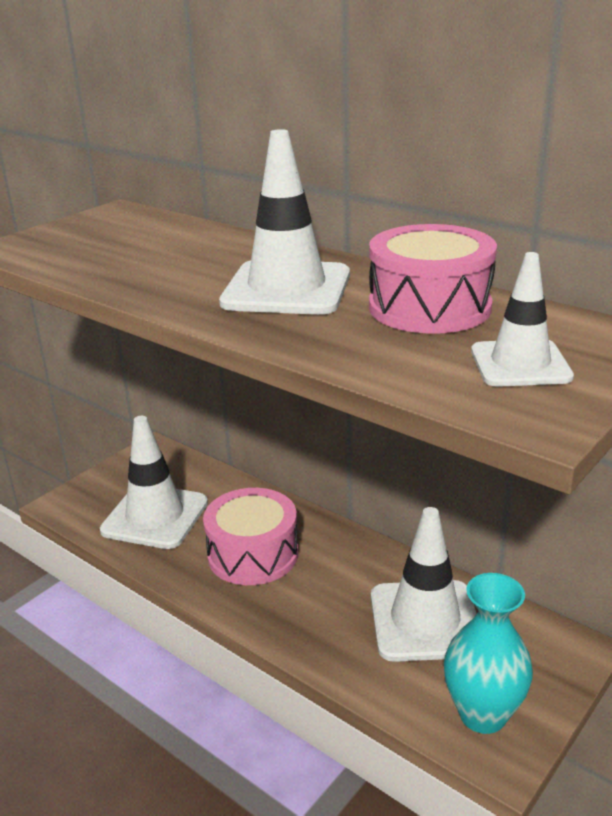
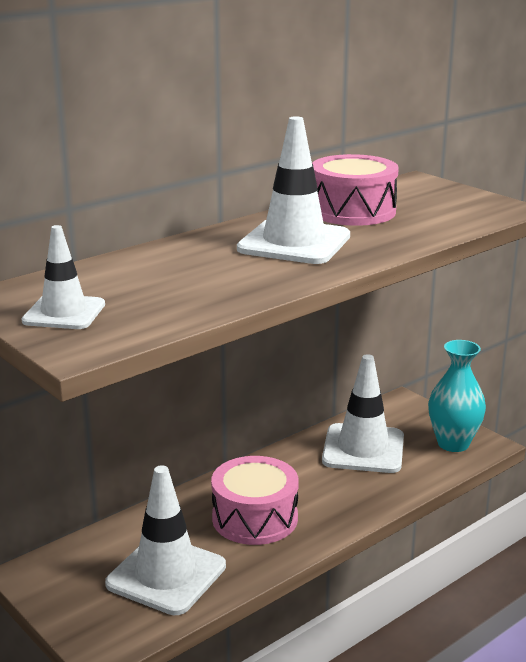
camera: 80 degrees left, 5 degrees down
white traffic cone [471,252,574,387] -> white traffic cone moved to [22,225,105,329]

